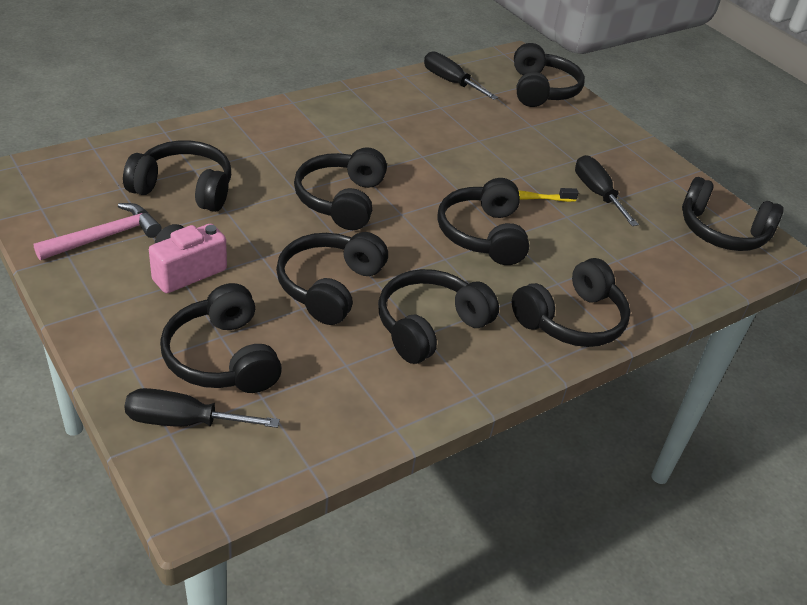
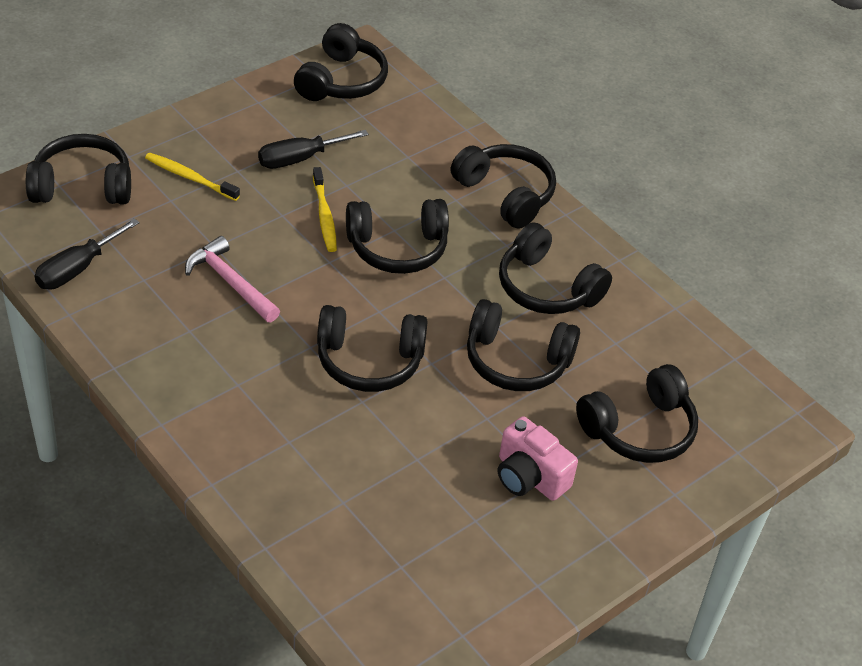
camera: 95 degrees left, 5 degrees up
pink hammer [34,203,162,260] -> pink hammer moved to [185,236,280,322]
black headphones [123,140,231,212] -> none
black screwdriver [124,388,280,428] -> none
none -> yellow toothbrush [145,153,240,201]

